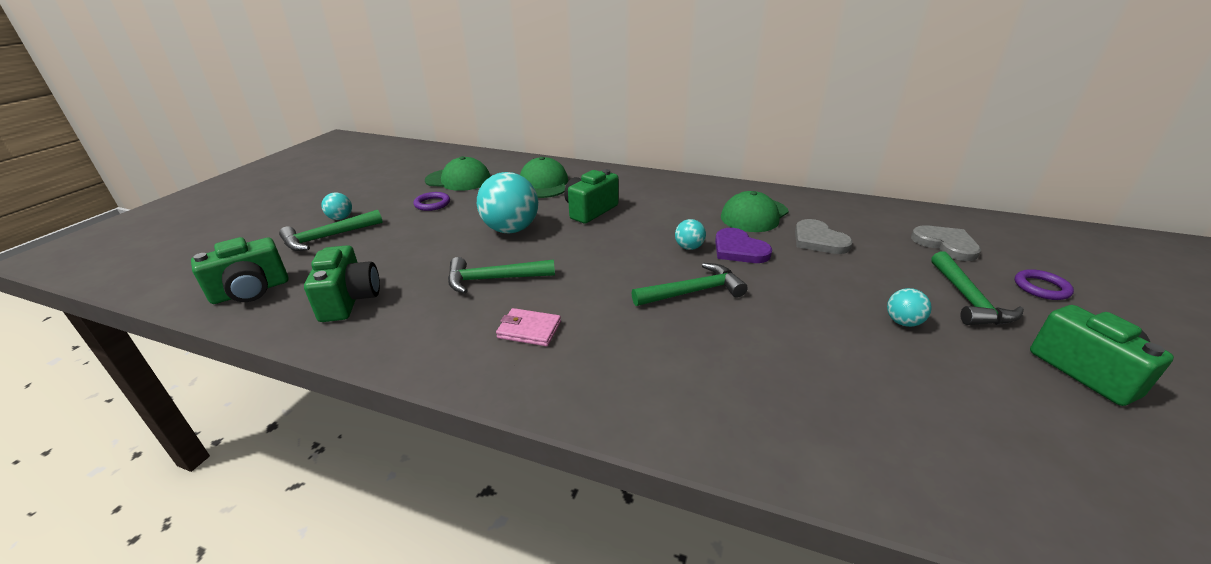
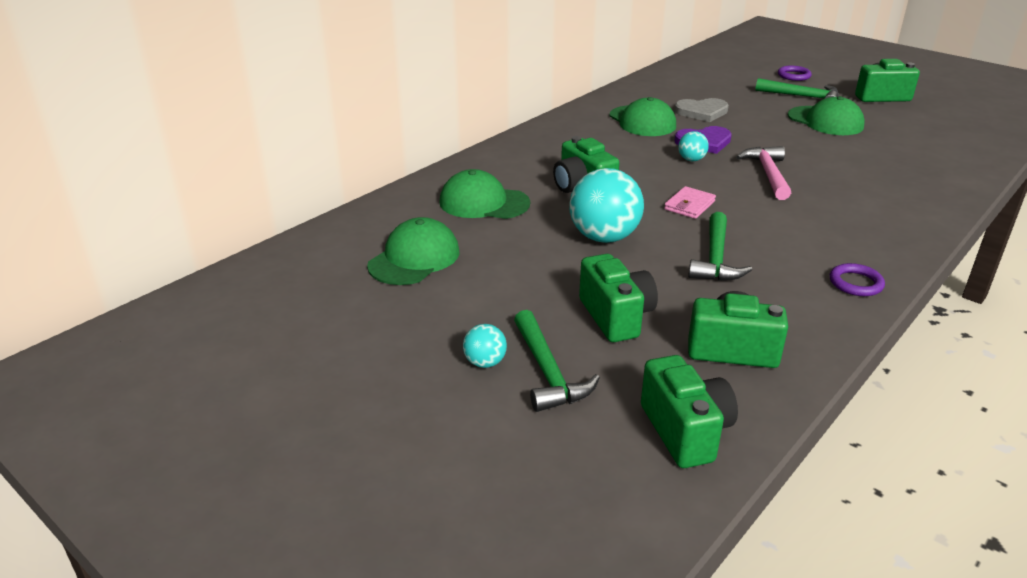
camera: 70 degrees left, 0 degrees up
purple ring [413,192,450,211] -> purple ring moved to [830,263,885,296]
pink wallet [496,308,561,346] -> pink wallet moved to [664,186,716,219]
green hammer [632,263,748,306] -> pink hammer [736,146,791,200]
turquoise ball [887,288,932,327] -> green cap [788,96,865,135]
grey heart [911,225,981,261] -> none
none -> green camera [579,254,658,342]

